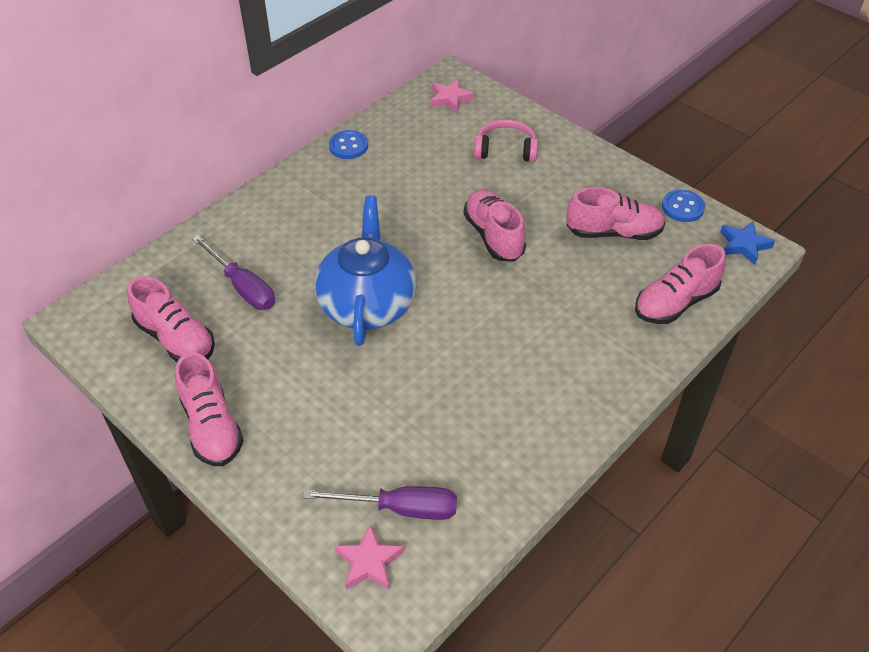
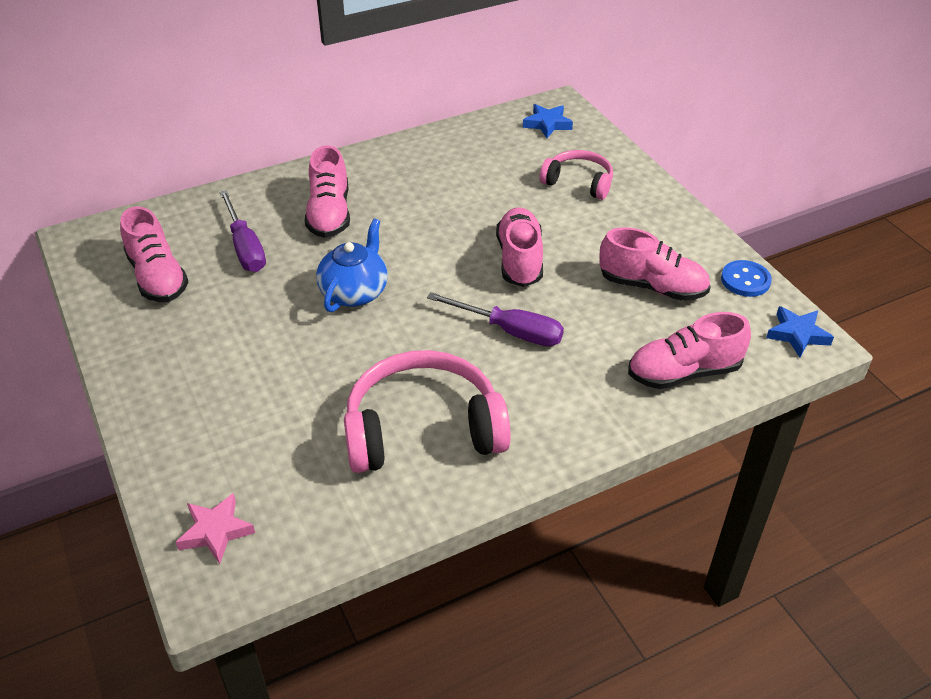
camera: 20 degrees right, 5 degrees down
pink shoe [175,352,244,466] -> pink shoe moved to [305,145,350,238]
purple screwdriver [303,486,457,520] -> purple screwdriver moved to [427,292,564,347]
blue teapot [315,195,417,346] -> blue teapot [316,218,388,312], size x0.66
blue button [329,130,368,159] -> none
pink star [430,79,475,113] -> blue star [523,104,573,138]
none -> pink headphones [344,350,511,473]

